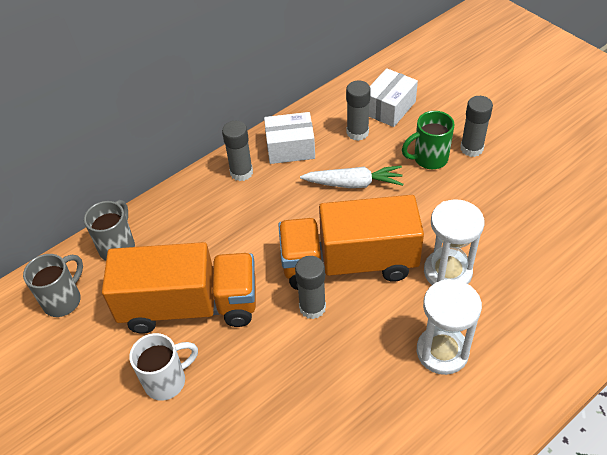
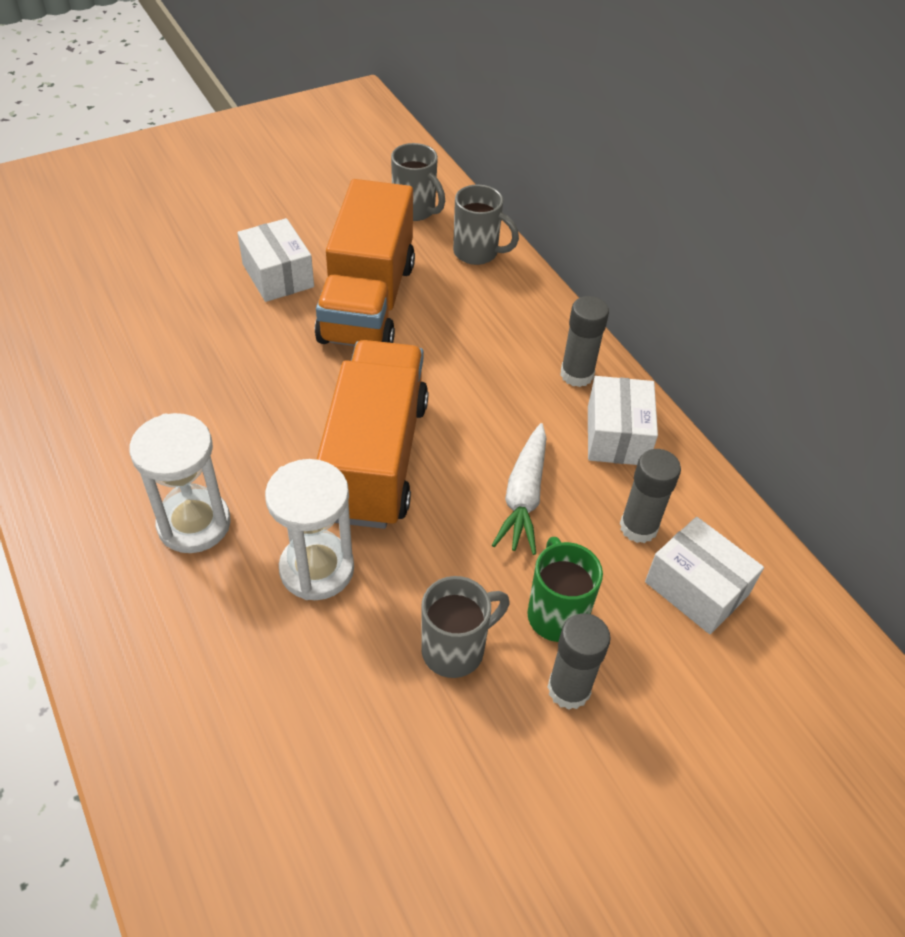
camera: 95 degrees right, 0 degrees up
white mug [129,333,198,401] -> white box [237,218,314,302]
grey glue stick [295,256,326,319] -> none
none -> grey mug [421,576,510,678]

